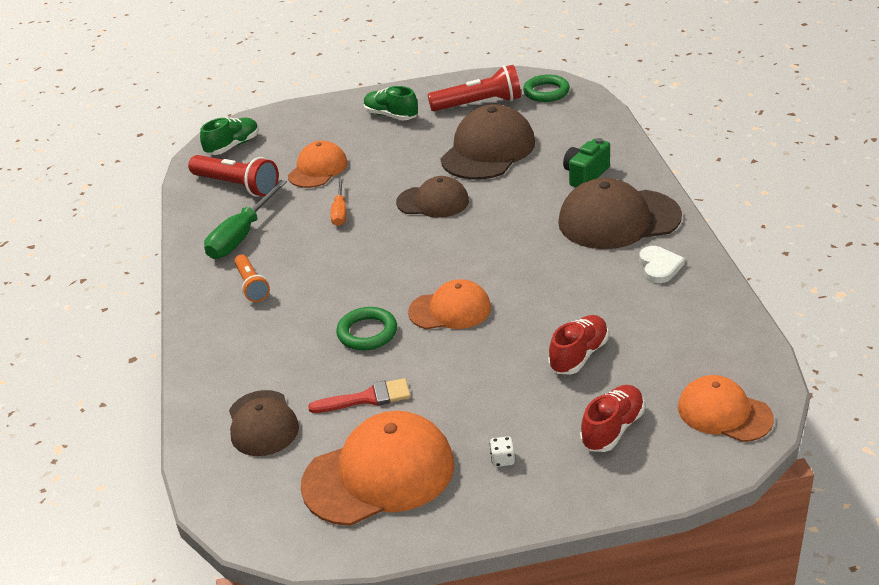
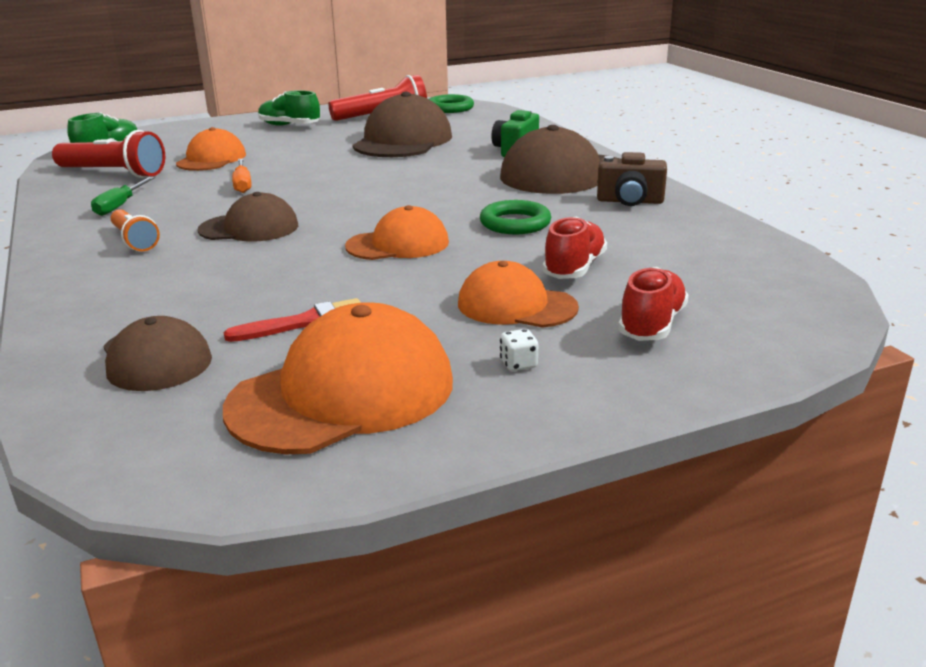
camera: 15 degrees left, 10 degrees down
green screwdriver [204,180,287,259] -> green screwdriver [91,177,155,216], size x0.60
green ring [336,307,397,350] -> green ring moved to [480,200,551,234]
brown cap [396,176,469,218] -> brown cap moved to [198,192,298,241]
white heart [639,246,685,283] -> brown camera [597,152,667,206]
orange cap [678,375,774,442] -> orange cap moved to [458,261,579,328]

